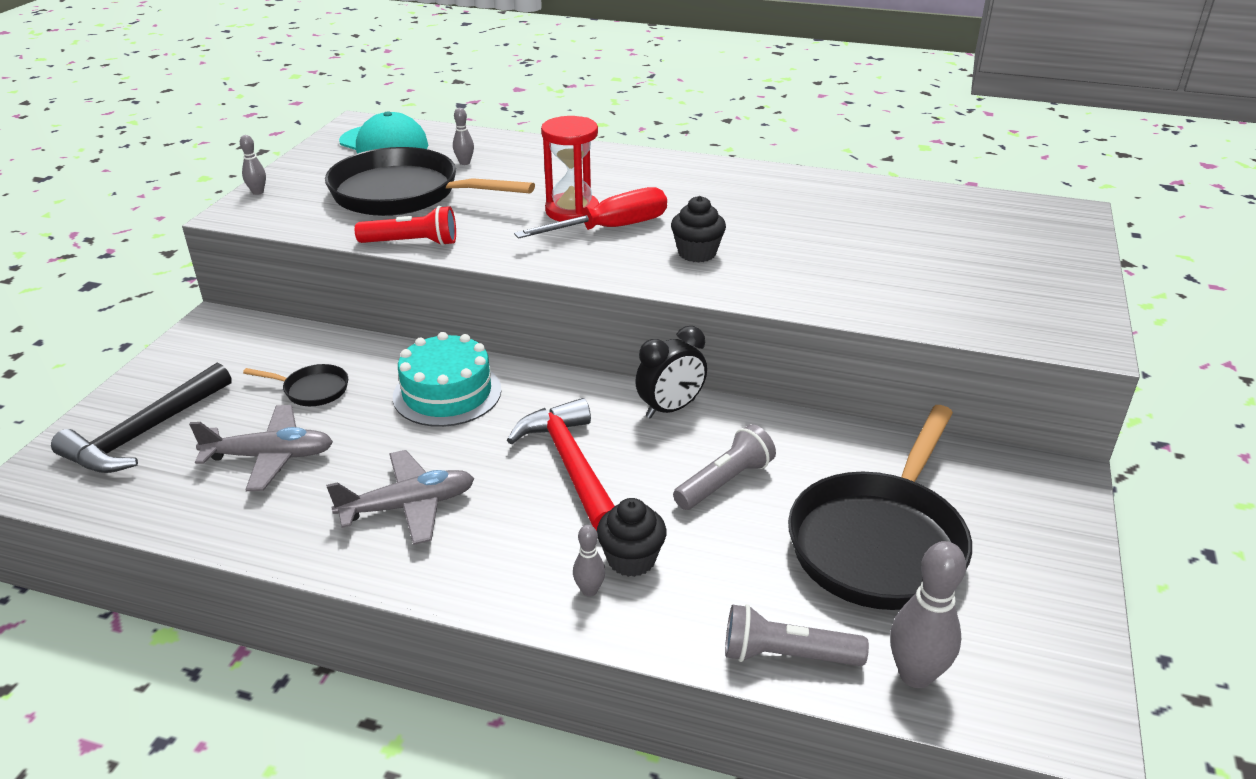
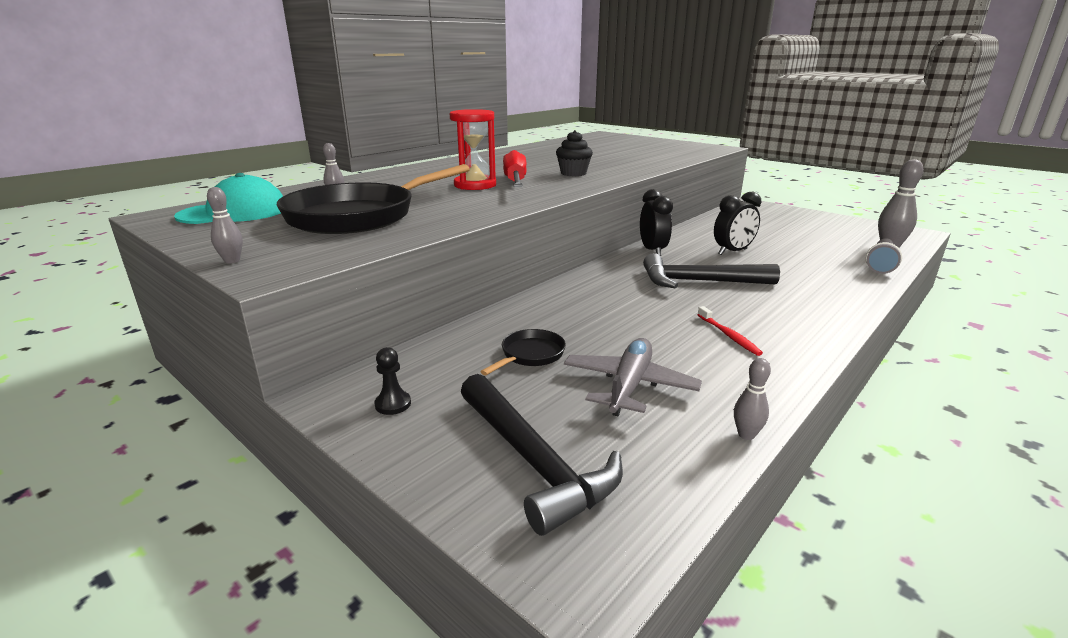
camera: 65 degrees left, 10 degrees down
grey plane [326,450,474,545] -> red toothbrush [697,306,763,356]
red flashlight [355,206,456,246] -> none
turquoise cake [393,332,501,427] -> none
red hammer [507,398,615,531] -> black hammer [643,253,780,288]
grey bowling pin [573,525,605,597] -> grey bowling pin moved to [734,358,771,440]
black cupcake [597,498,667,577] -> none
grey flashlight [673,424,776,510] -> black clock [714,192,761,255]
black pan [788,405,972,610] -> none
none -> black pawn [375,347,411,415]

